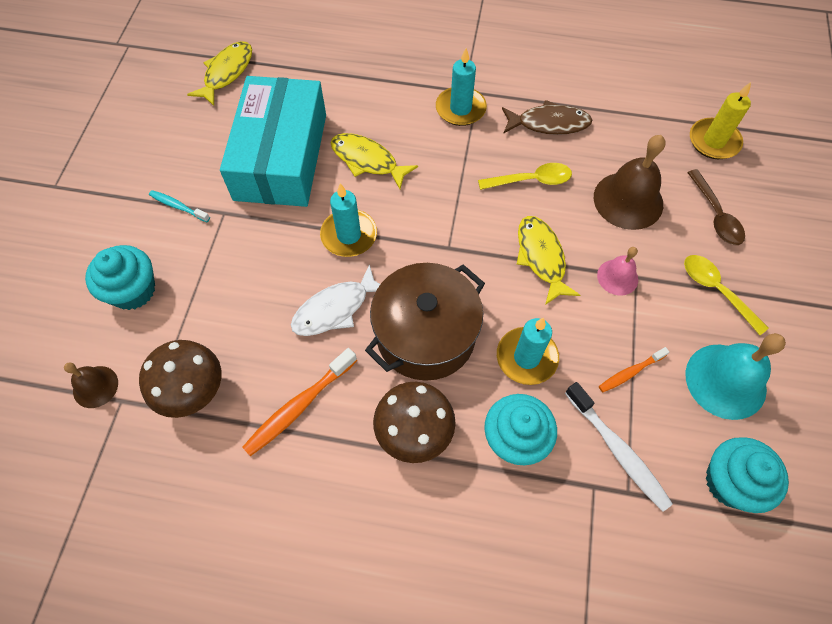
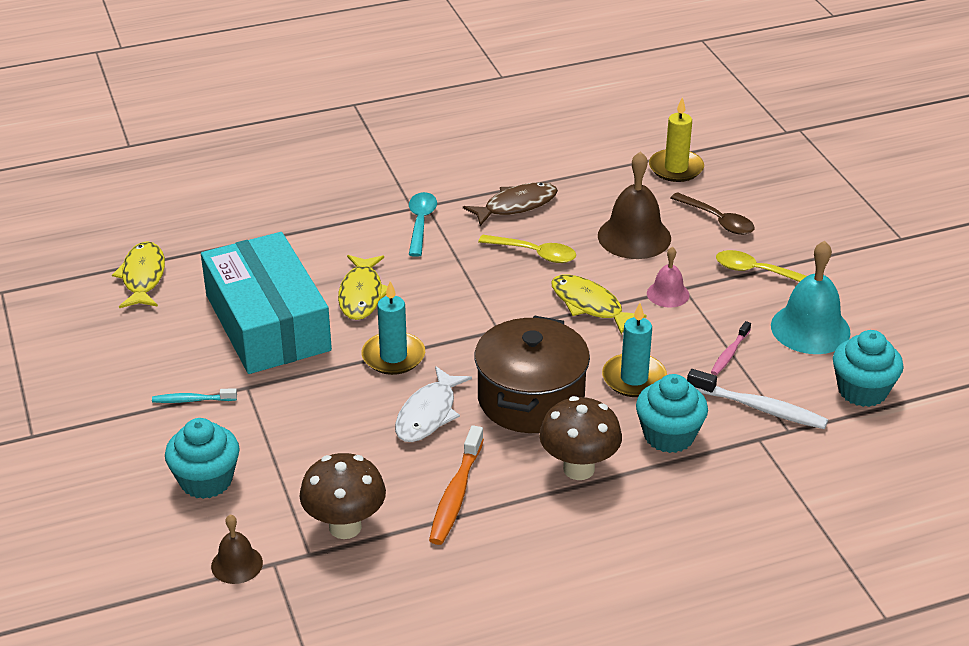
camera: 30 degrees left, 25 degrees down
yellow fish [330,133,418,189] -> yellow fish turned 90 degrees counterclockwise [338,255,388,320]
turquoise candle [436,48,487,126] -> turquoise spoon [409,192,437,257]
yellow spoon [478,163,572,190] -> yellow spoon turned 60 degrees clockwise [478,235,576,263]
orange toothbrush [599,347,669,392] -> pink toothbrush [711,321,751,375]

